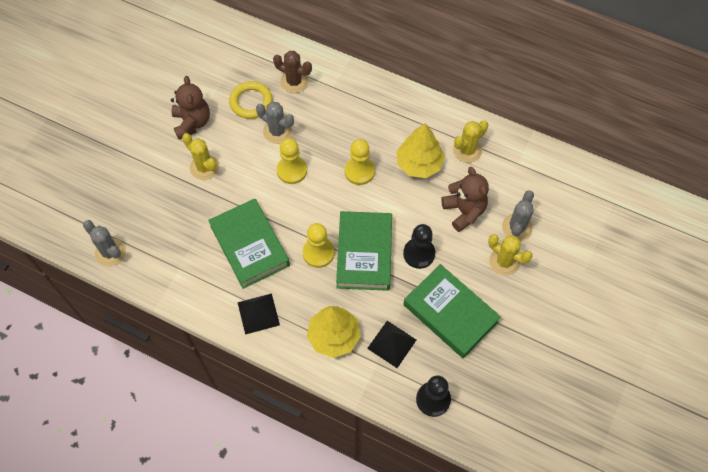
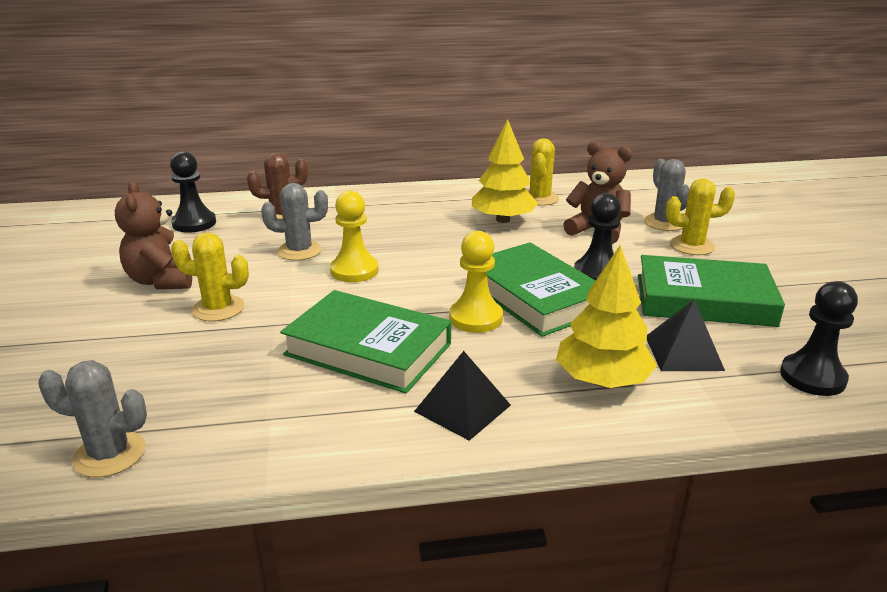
camera: 35 degrees left, 35 degrees down
brown teddy bear [171,76,210,139] -> brown teddy bear turned 150 degrees counterclockwise [115,181,192,289]
yellow ring [229,81,272,119] -> none
yellow pawn [345,139,375,185] -> none
none -> black pawn [170,151,216,233]

